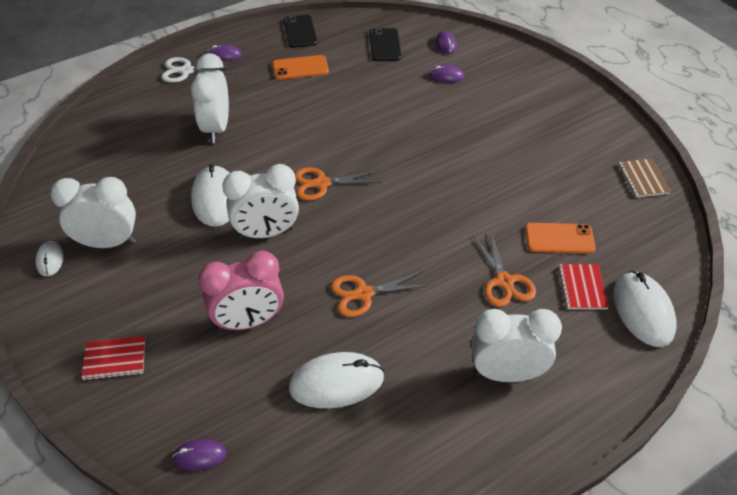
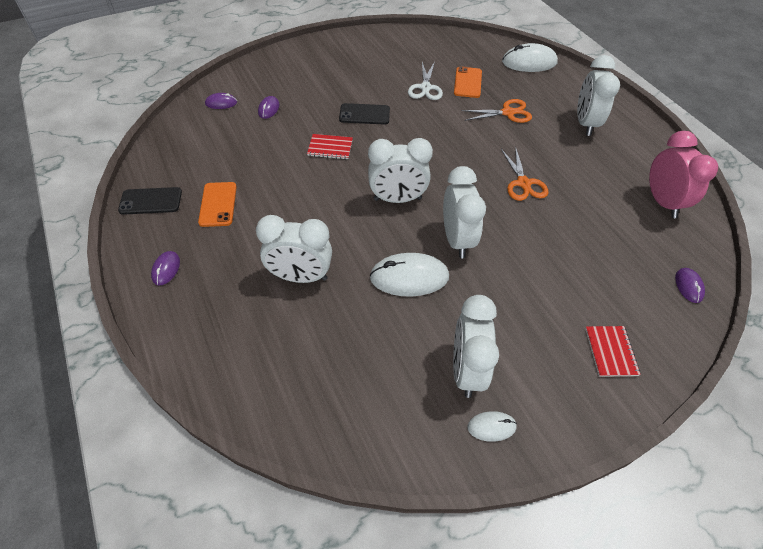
camera: 85 degrees left, 5 degrees up
white scissors [161,57,239,83] -> white scissors moved to [408,62,443,100]
pink clock [199,251,284,331] -> pink clock moved to [649,131,718,218]
white mouse [289,352,384,408] -> none
orange scissors [295,167,382,201] -> white clock [368,138,433,203]
black phone [369,28,401,61] -> black phone moved to [339,103,390,125]
red notebook [558,264,609,309] -> red notebook moved to [307,134,353,159]
brown notebook [619,159,671,197] -> none

